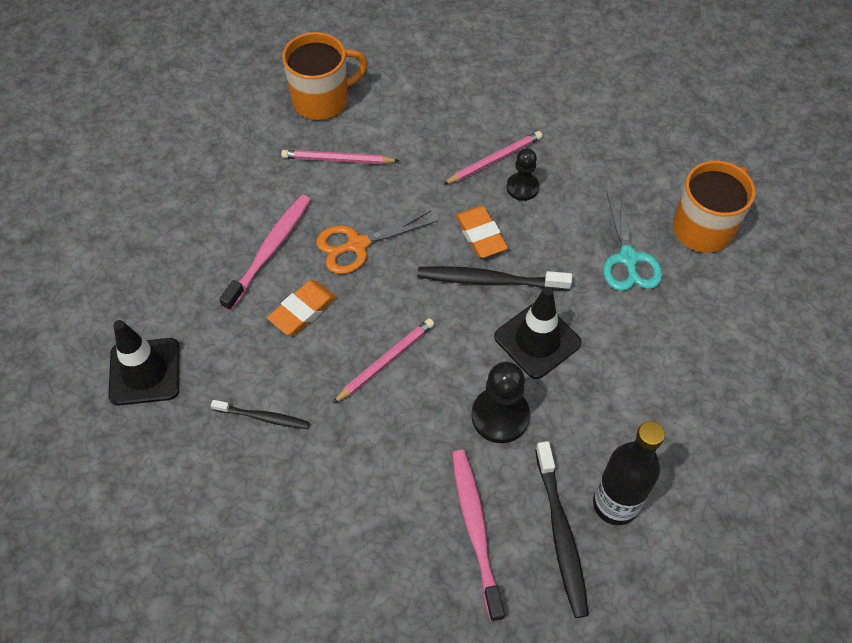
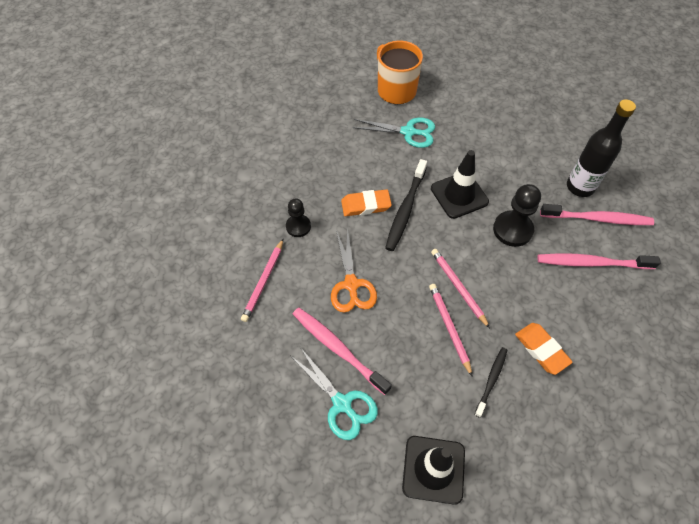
camera: 75 degrees left, 0 degrees up
orange eraser [267,280,336,335] -> orange eraser moved to [515,323,573,375]
orange mug [282,32,368,120] -> none
pink pencil [443,131,542,185] -> pink pencil moved to [429,284,473,377]
black pawn [507,148,539,201] -> black pawn moved to [286,198,311,237]
black toothbrush [535,441,589,618] -> pink toothbrush [540,204,654,225]
none -> turquoise scissors [291,347,378,440]

